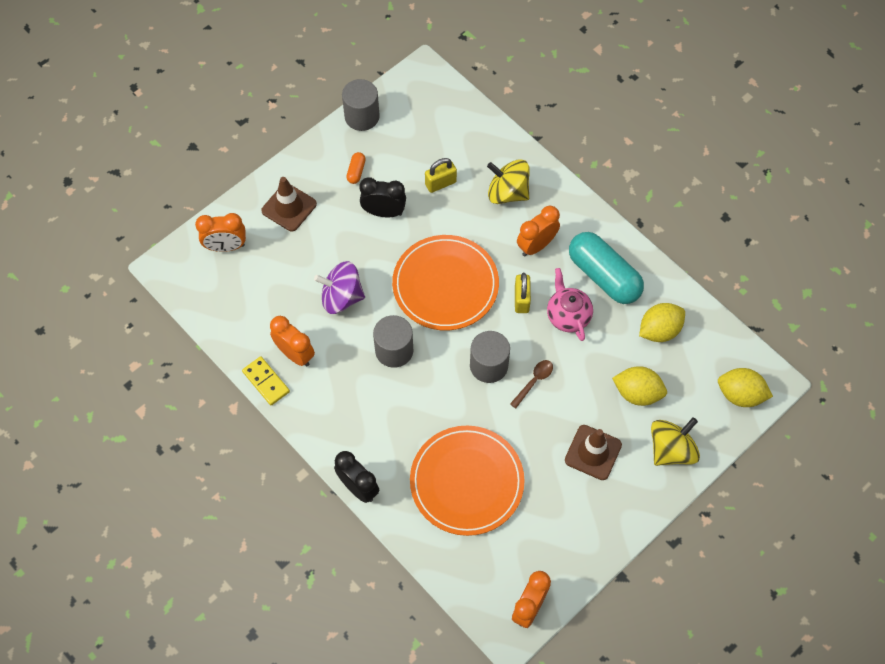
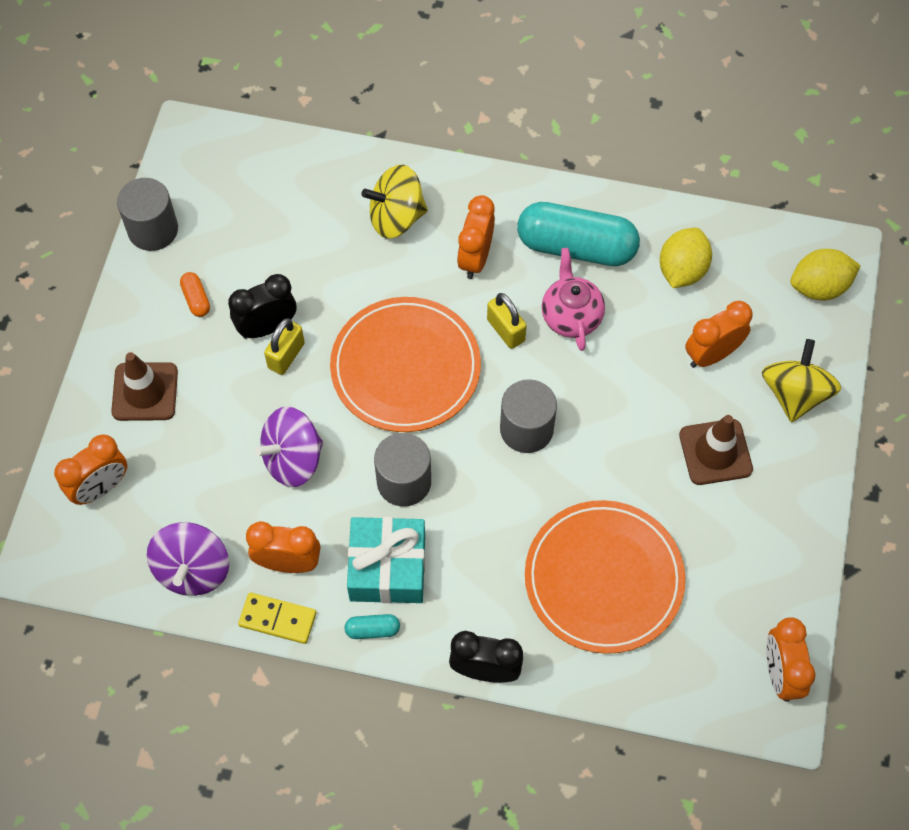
camera: 35 degrees left, 0 degrees up
yellow padlock [425,158,457,193] -> yellow padlock moved to [264,318,305,375]
brown spoon [510,360,553,408] -> none
pink teapot [547,268,593,341] -> pink teapot turned 45 degrees clockwise [542,248,605,351]
yellow lemon [612,366,667,406] -> orange clock [685,301,752,368]
none -> purple spinning top [147,522,229,596]
none -> turquoise capsule [344,614,400,639]
none -> turquoise gift [347,517,425,603]

